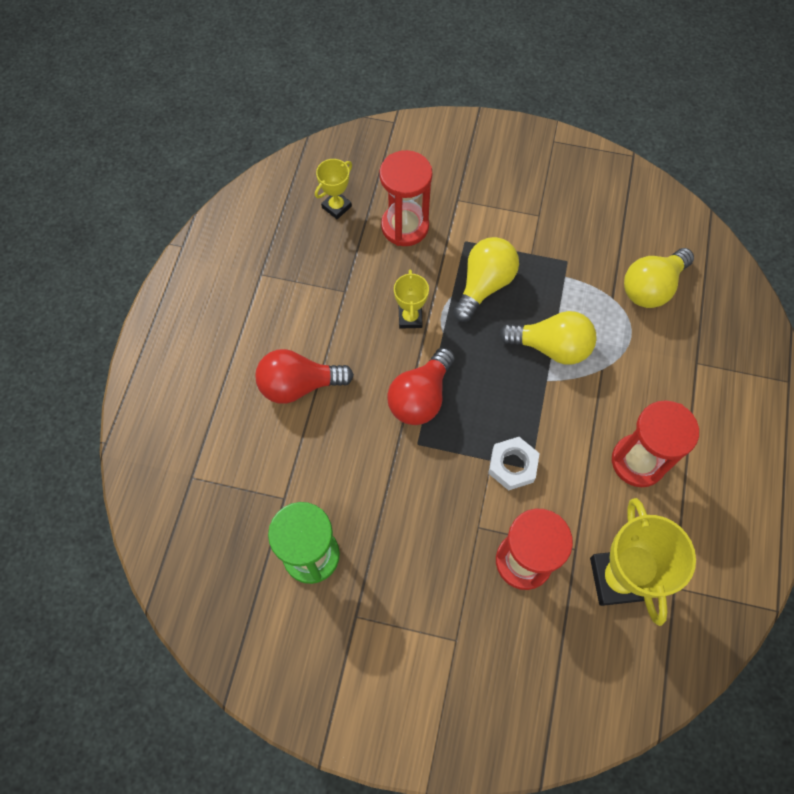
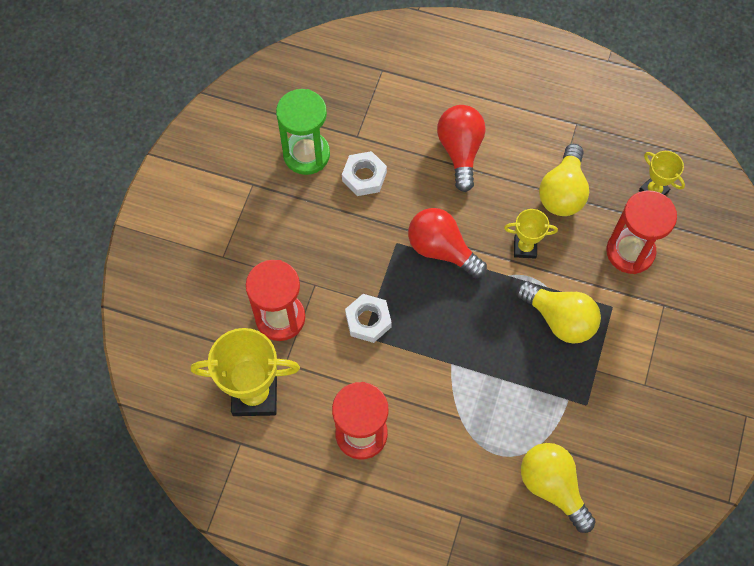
camera: 95 degrees right, 0 degrees up
yellow light bulb [499,311,596,365] -> yellow light bulb moved to [539,144,589,216]
none -> white nut [342,151,387,196]

